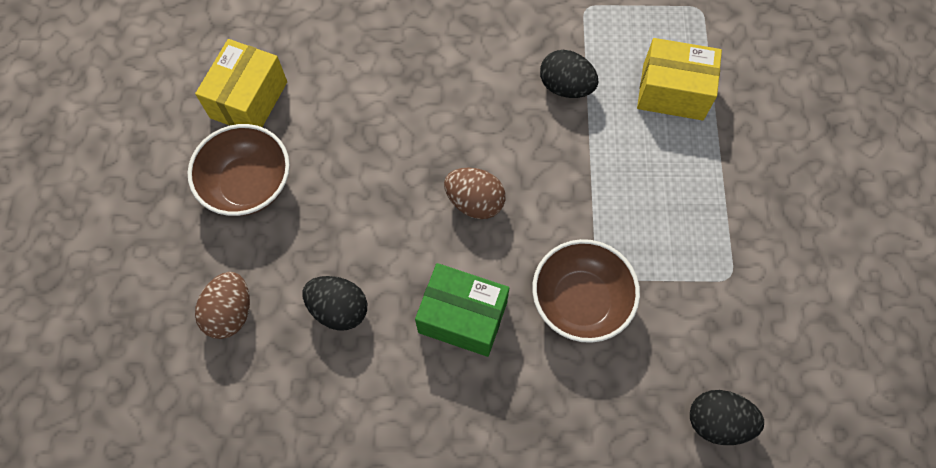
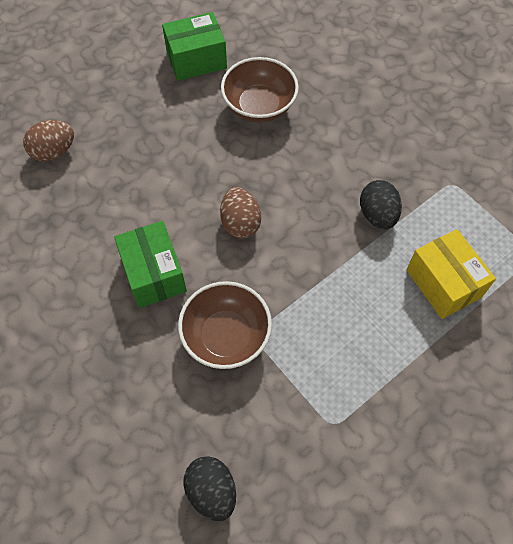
camera: 50 degrees right, 5 degrees down
brown bowl [188,124,290,216] -> brown bowl moved to [221,57,299,122]
yellow box [195,39,287,127] -> green box [162,12,227,81]
black egg [302,276,367,331] -> none

